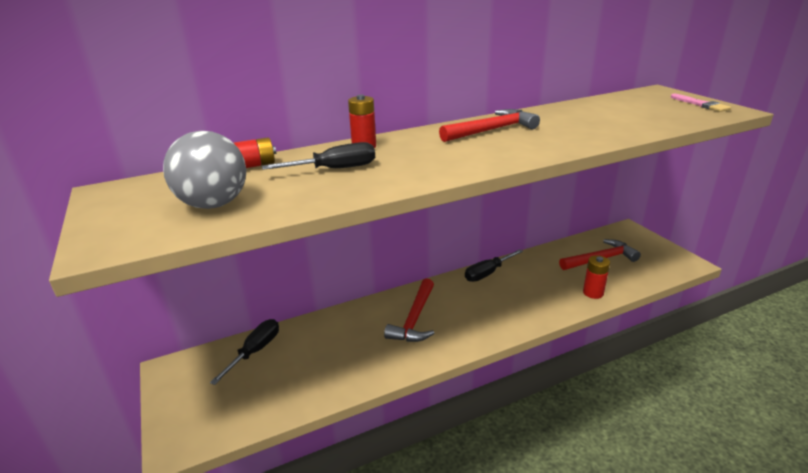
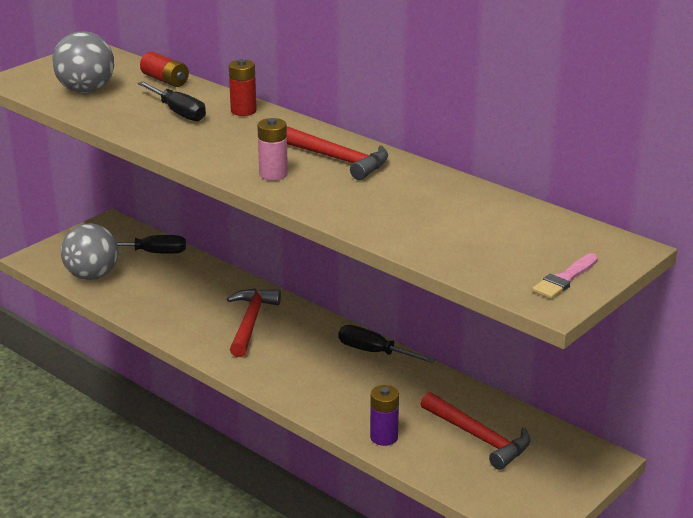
camera: 65 degrees right, 0 degrees up
red hammer [384,278,434,342] -> red hammer turned 105 degrees clockwise [227,288,281,357]
red battery [583,255,610,299] -> purple battery [370,385,399,446]
none -> grey ball [61,224,119,280]
none -> pink battery [257,118,288,181]

